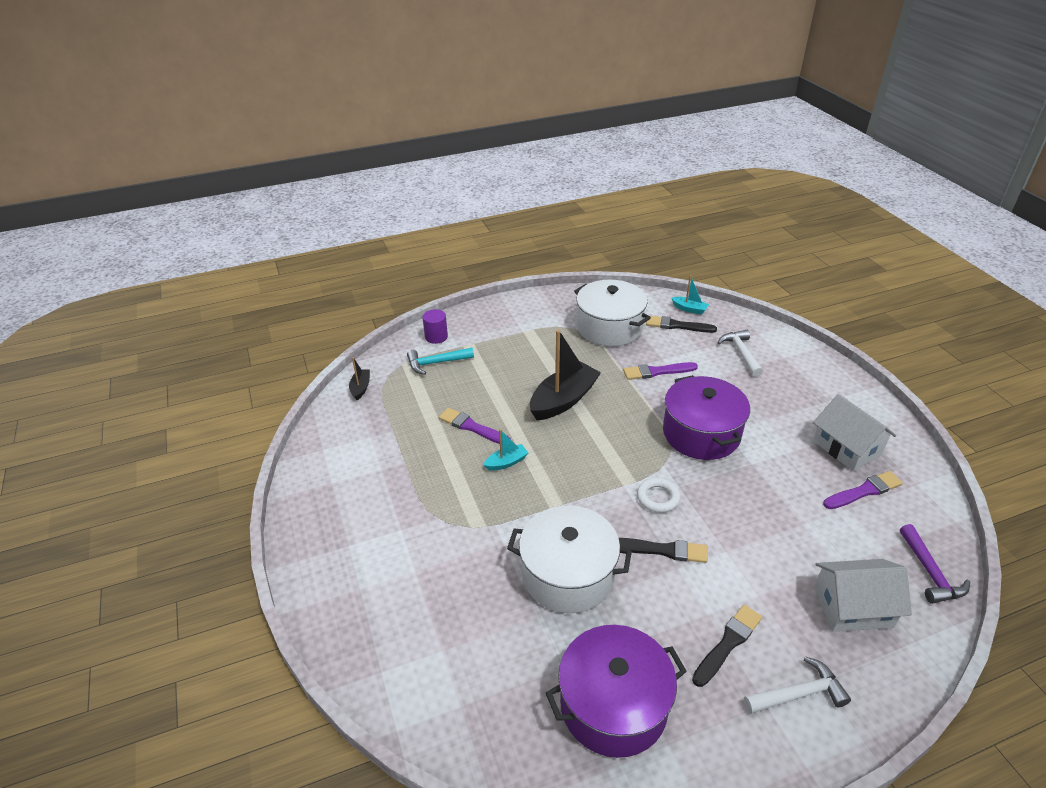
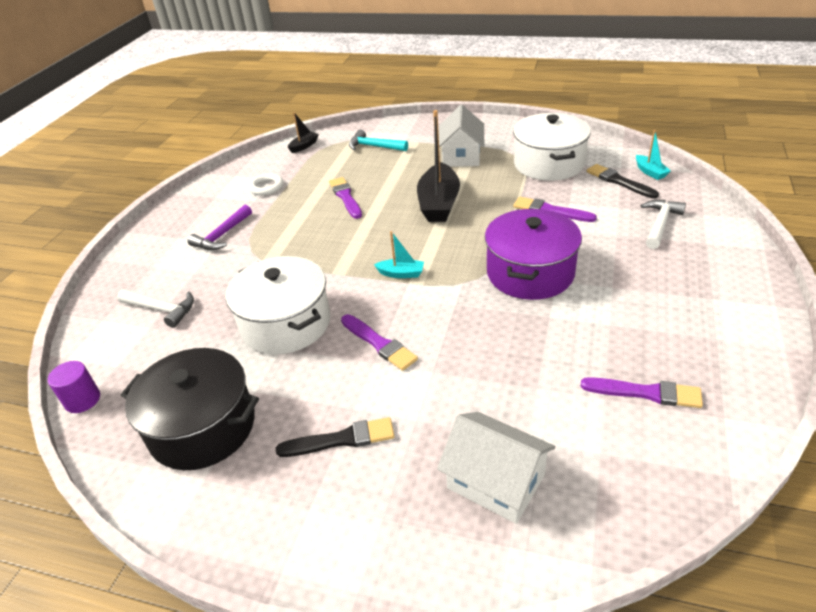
camera: 40 degrees right, 0 degrees up
purple cylinder [422,309,448,344] -> purple cylinder moved to [48,361,100,413]
turquoise boat [483,429,528,471] -> turquoise boat moved to [374,231,424,278]
black boat [530,330,601,420] -> black boat turned 105 degrees clockwise [417,110,460,222]
purple pot [546,625,687,758] -> black pot [121,348,259,470]
black brush [619,538,708,563] -> purple brush [341,314,418,371]
white ring [637,478,681,513] -> white ring moved to [248,173,283,195]
white hammer [744,657,851,714] -> white hammer moved to [117,289,194,328]
white house [813,394,896,471] -> white house moved to [439,105,484,167]
purple hammer [900,524,970,604] -> purple hammer moved to [188,205,252,250]

